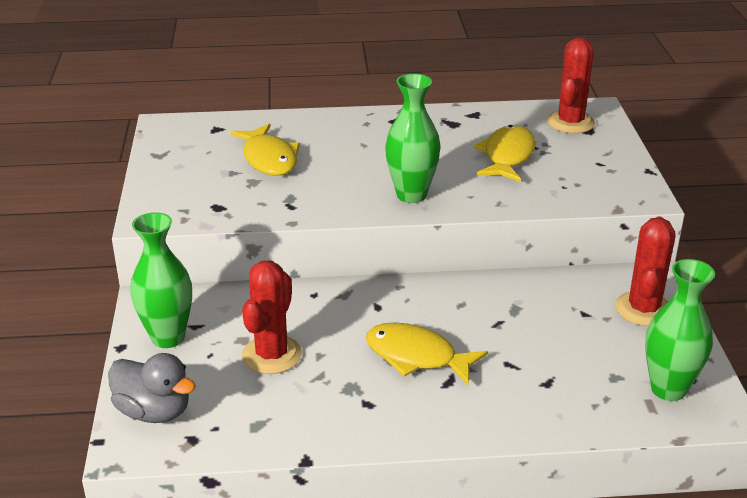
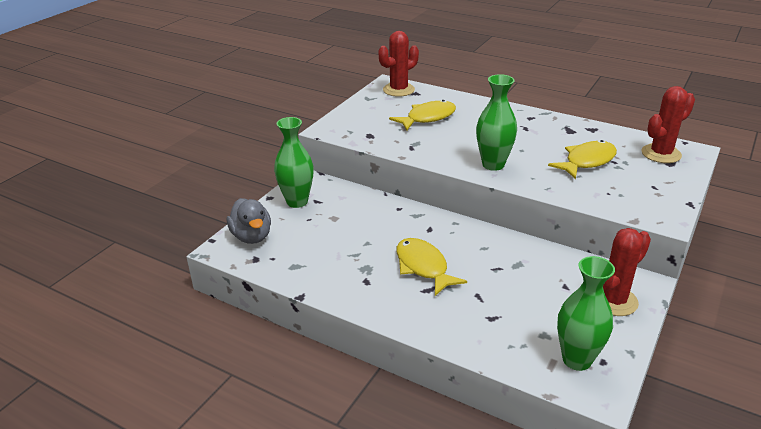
camera: 35 degrees right, 0 degrees up
yellow fish [230,123,300,176] -> yellow fish turned 135 degrees counterclockwise [389,100,456,130]
red cactus [242,260,302,374] -> red cactus moved to [379,31,419,97]

